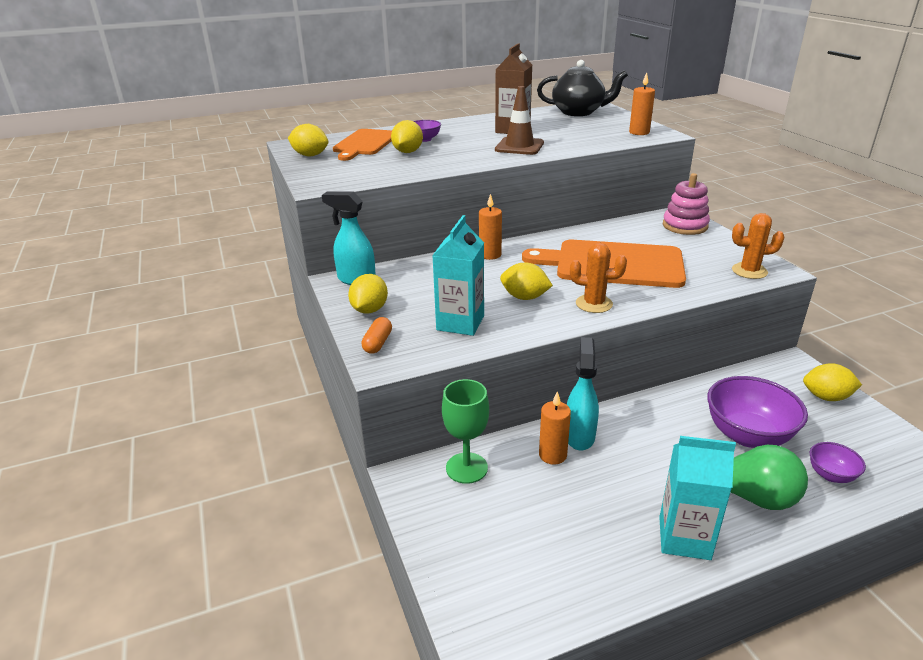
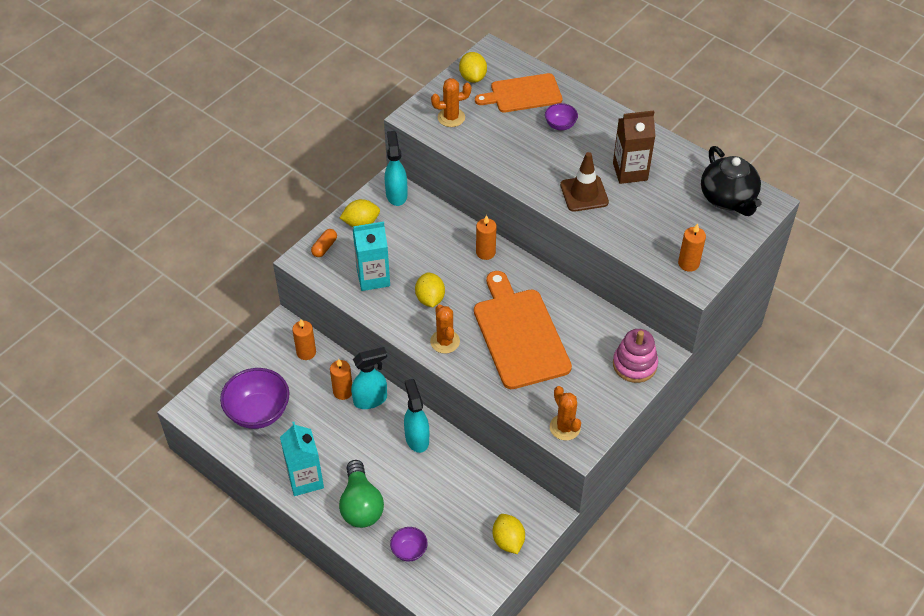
camera: 60 degrees right, 20 degrees up
orange capsule [361,317,392,354] -> orange capsule turned 45 degrees counterclockwise [311,229,337,257]
yellow lemon [391,120,423,153] -> none
green goblet [442,379,489,484] -> orange candle [292,319,316,360]
purple bowl [707,376,808,448] -> purple bowl moved to [220,368,289,429]
none -> turquoise spray bottle [404,379,429,453]
none -> orange cactus [431,78,471,127]

